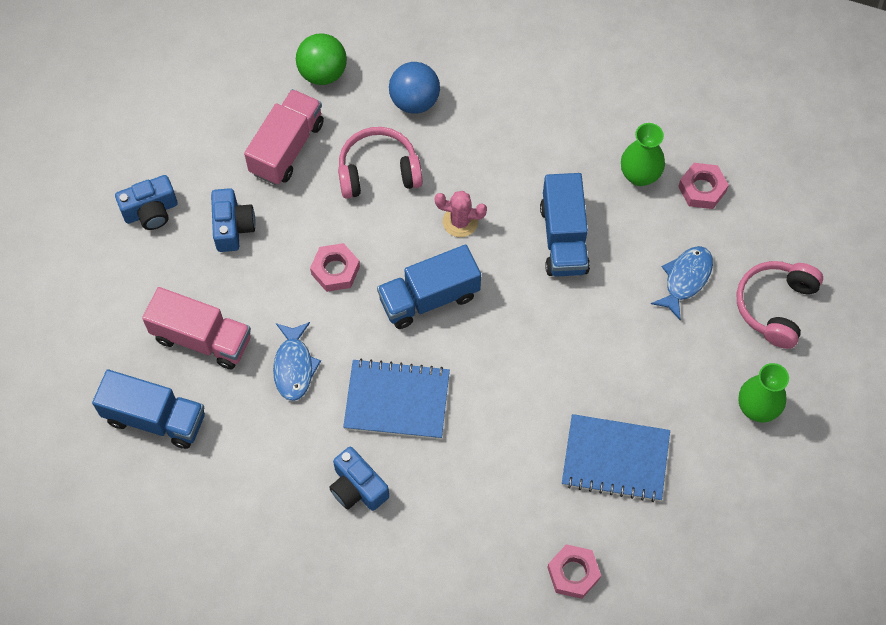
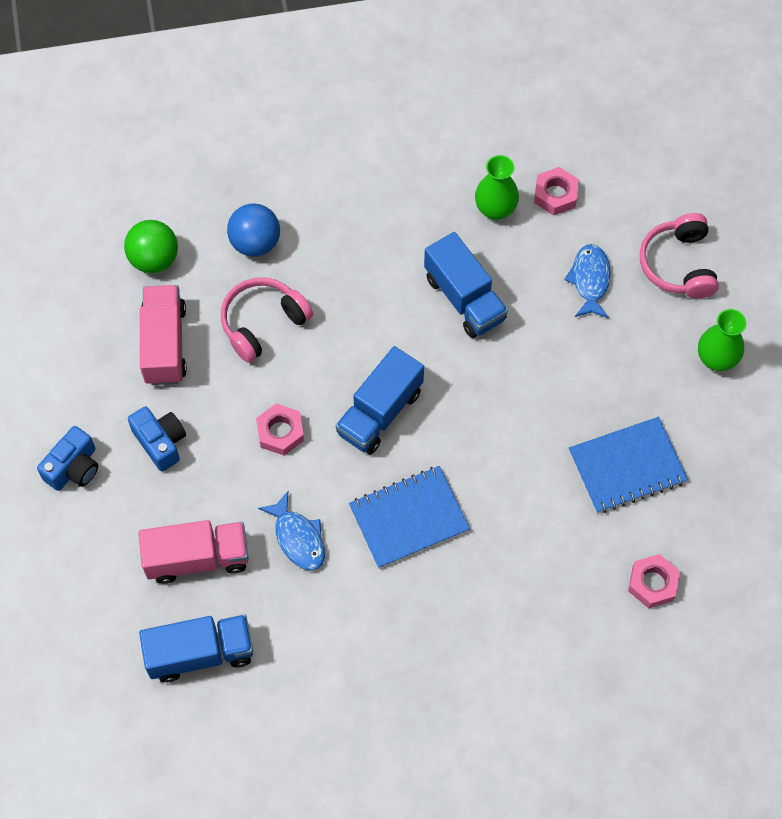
camera: 30 degrees left, 0 degrees up
blue camera [329,447,389,511] -> none
pink cactus [435,191,487,237] -> none

